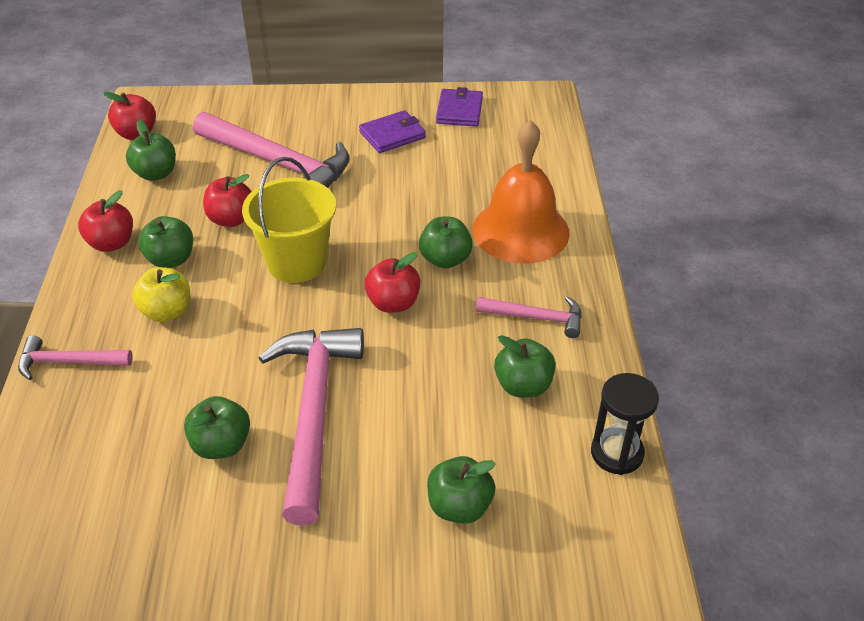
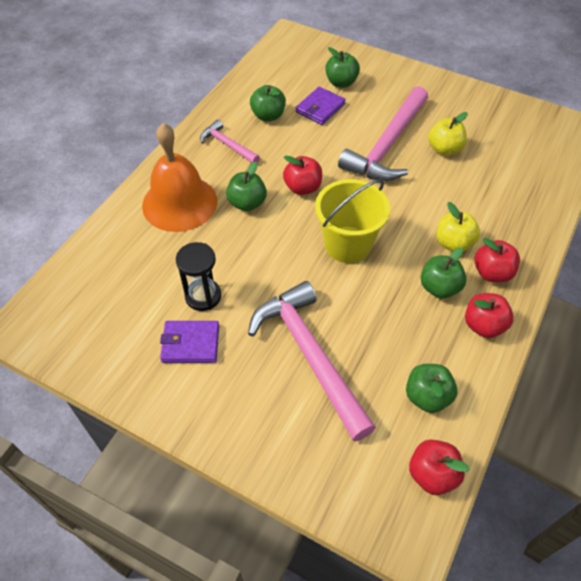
camera: 150 degrees left, 10 degrees up
pink hammer [18,335,133,380] -> none
green apple [184,396,250,459] -> yellow apple [428,112,468,156]
red apple [203,174,252,227] -> red apple moved to [474,238,520,283]
purple wallet [436,87,483,126] -> purple wallet moved to [296,87,346,125]
black hourglass [591,373,659,475] -> black hourglass moved to [176,242,221,311]

